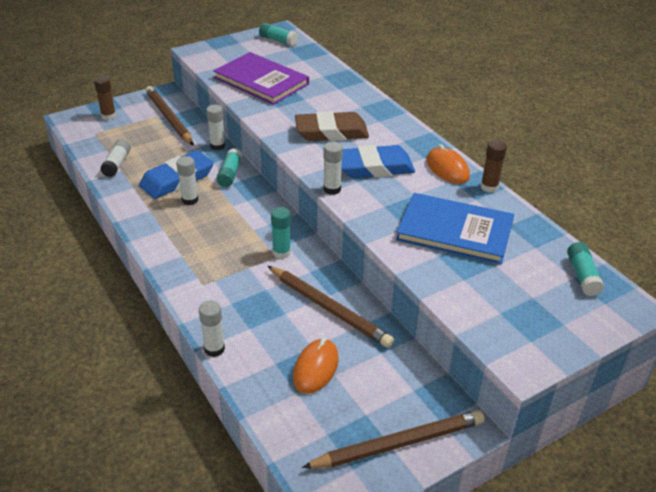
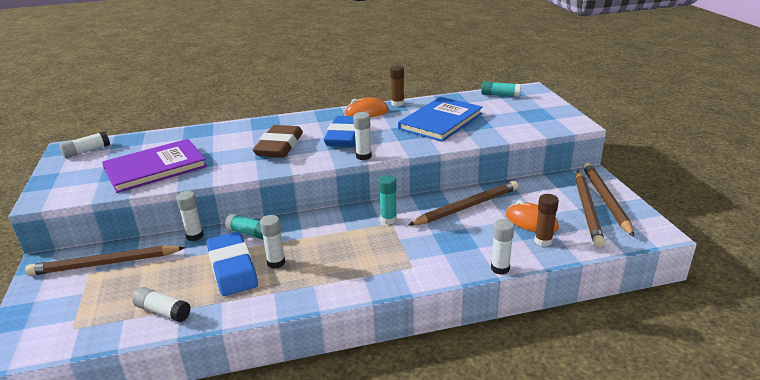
camera: 70 degrees left, 10 degrees down
brown glue stick [94,76,116,120] -> brown glue stick moved to [534,194,559,246]
turquoise glue stick [259,23,298,46] -> white glue stick [59,131,110,158]
none -> brown pencil [576,171,605,247]

